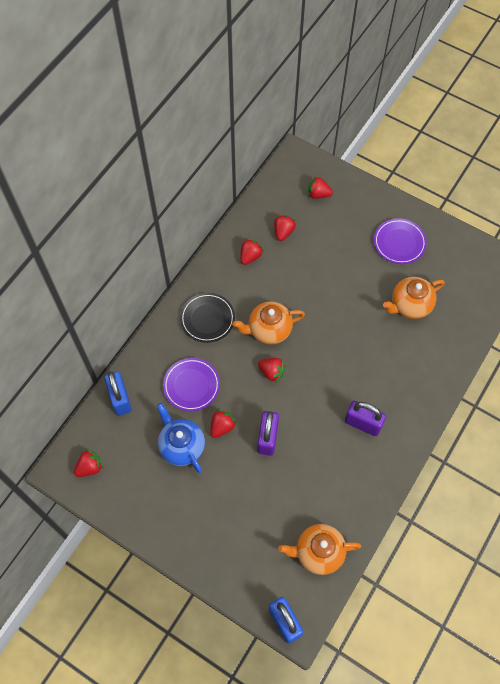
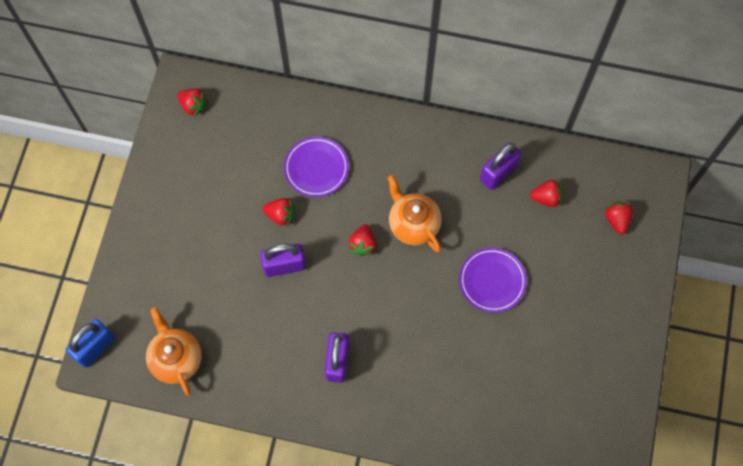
camera: 70 degrees right, 5 degrees up
blue padlock [104,371,132,416] -> none
blue teapot [157,403,205,473] -> none
black plate [180,293,235,343] -> none
red strawberry [241,239,264,265] -> purple padlock [480,142,522,190]
purple plate [374,218,427,264] -> purple plate moved to [459,248,527,313]
orange teapot [383,277,444,319] -> none

